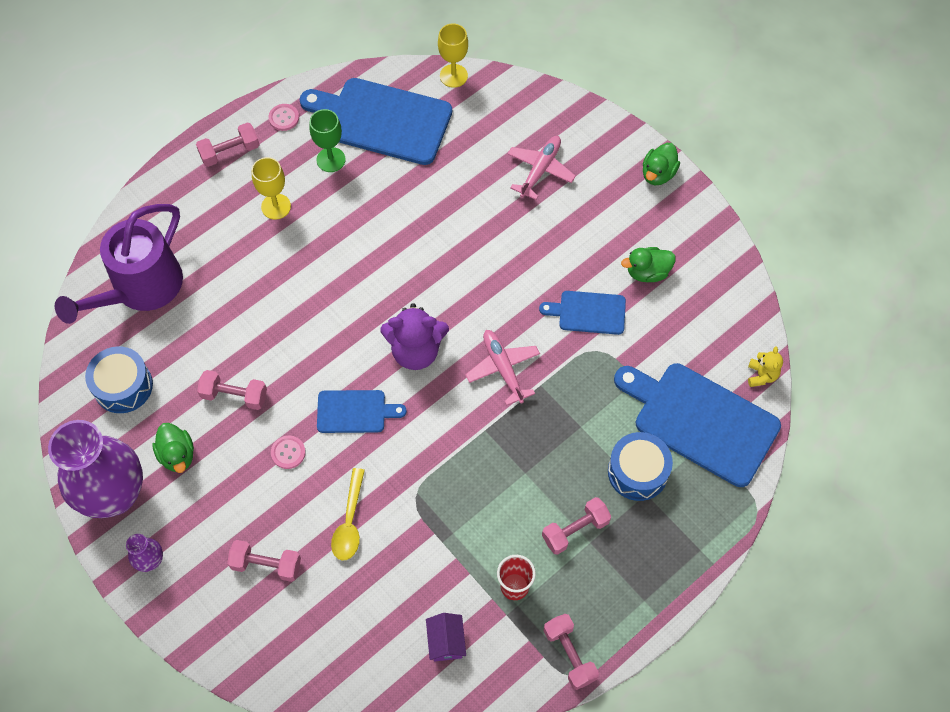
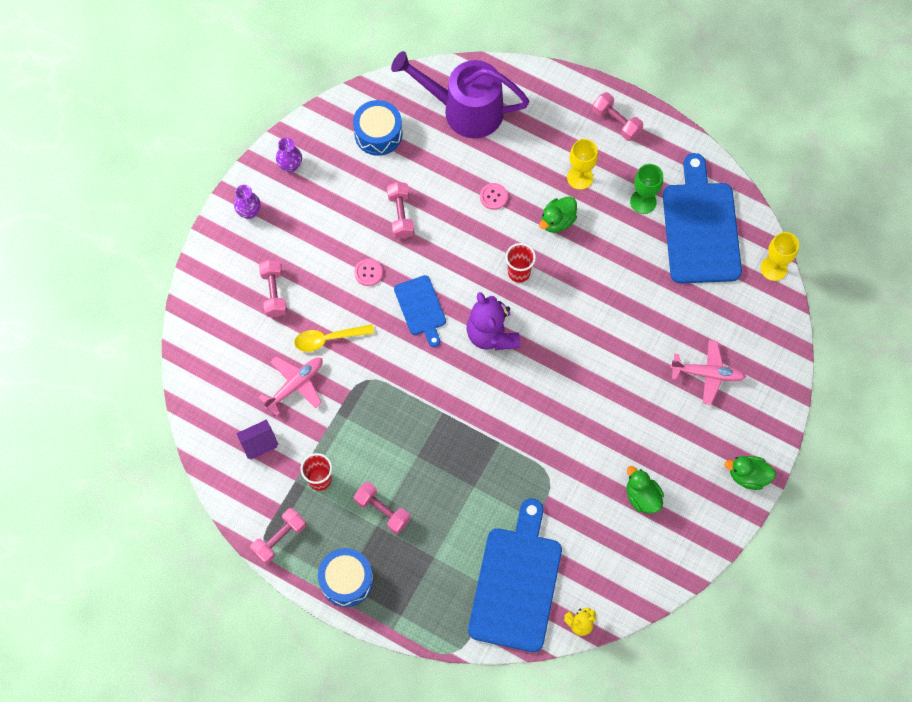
camera: 70 degrees right, 5 degrees up
purple vase [48,420,143,518] -> purple vase [276,138,302,173], size x0.41
green duck [152,423,194,473] -> green duck moved to [539,196,577,233]
pink button [269,104,299,131] -> pink button moved to [480,183,508,210]
pink plane [465,330,540,405] -> pink plane moved to [258,357,323,416]
blue cutting board [539,291,626,335] -> none
blue drum [608,432,673,501] -> blue drum moved to [318,548,373,607]
none -> red cup [506,243,536,283]

